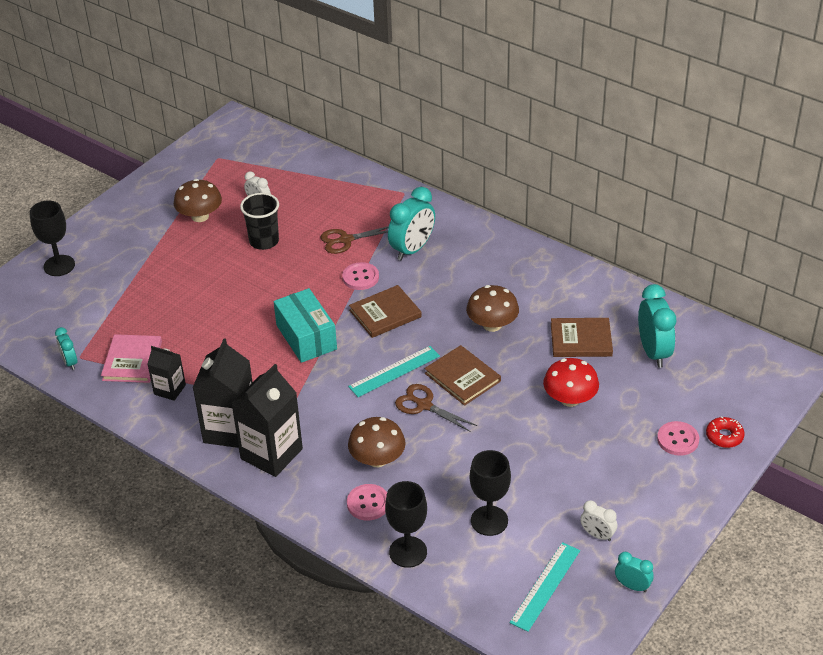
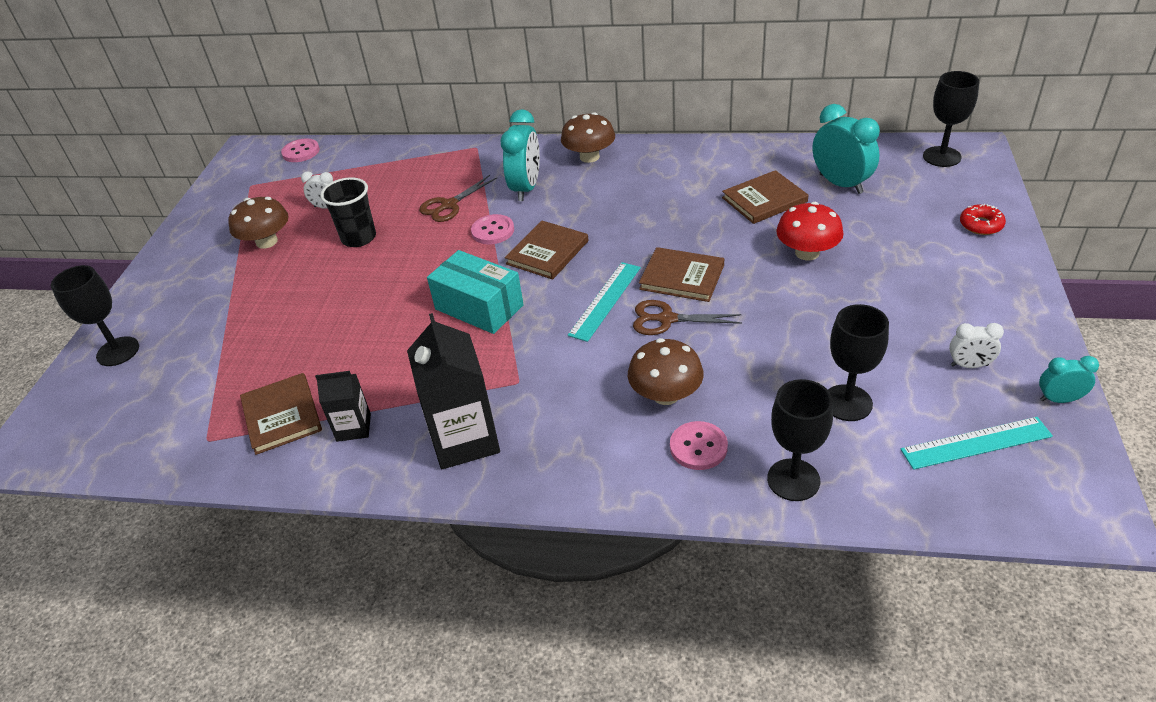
camera: 25 degrees left, 0 degrees up
turquoise clock [55,327,77,370] -> none
pink book [101,334,162,383] -> brown book [240,373,322,455]
black carton [231,364,303,477] -> none
brown mushroom [466,285,519,332] -> brown mushroom moved to [561,112,615,163]
turquoise ruler [510,542,580,632] -> turquoise ruler turned 75 degrees clockwise [900,417,1053,470]
pink button [657,421,699,456] -> pink button moved to [281,138,320,162]
none -> black goblet [923,71,979,167]

